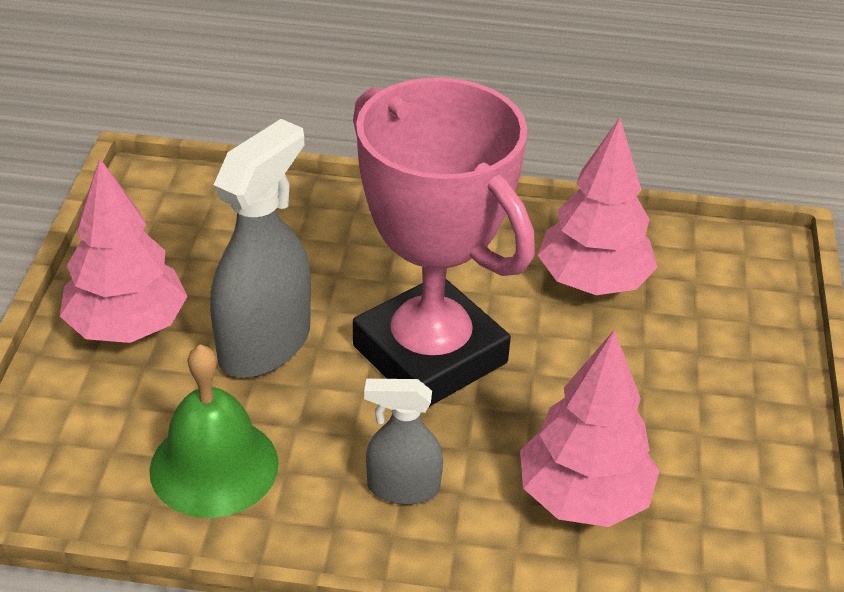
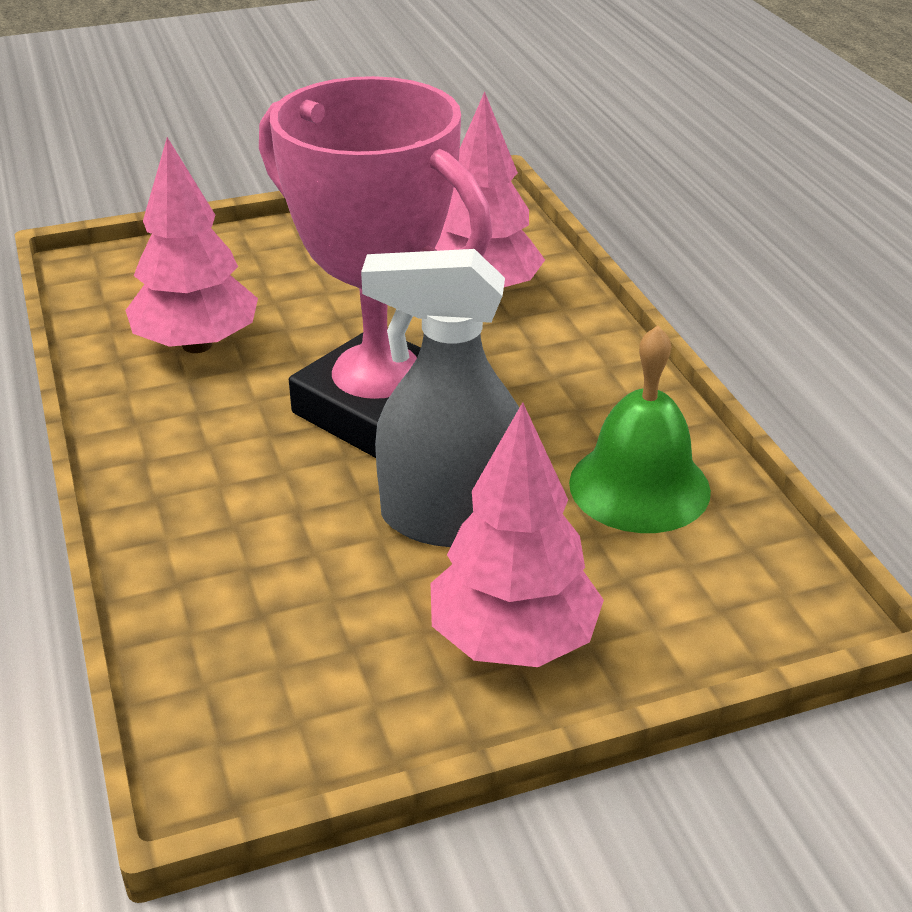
camera: 115 degrees left, 5 degrees down
pink trophy [353,77,535,407] -> pink trophy turned 75 degrees counterclockwise [259,76,492,458]
grey spray bottle [364,379,443,505] -> none

